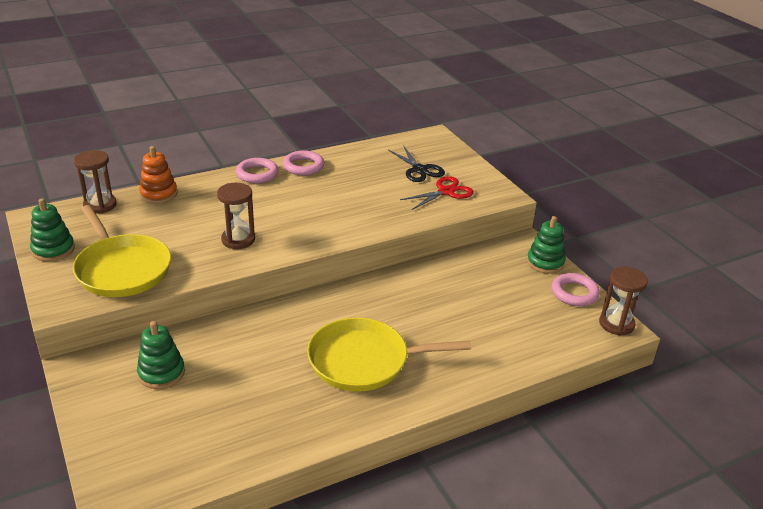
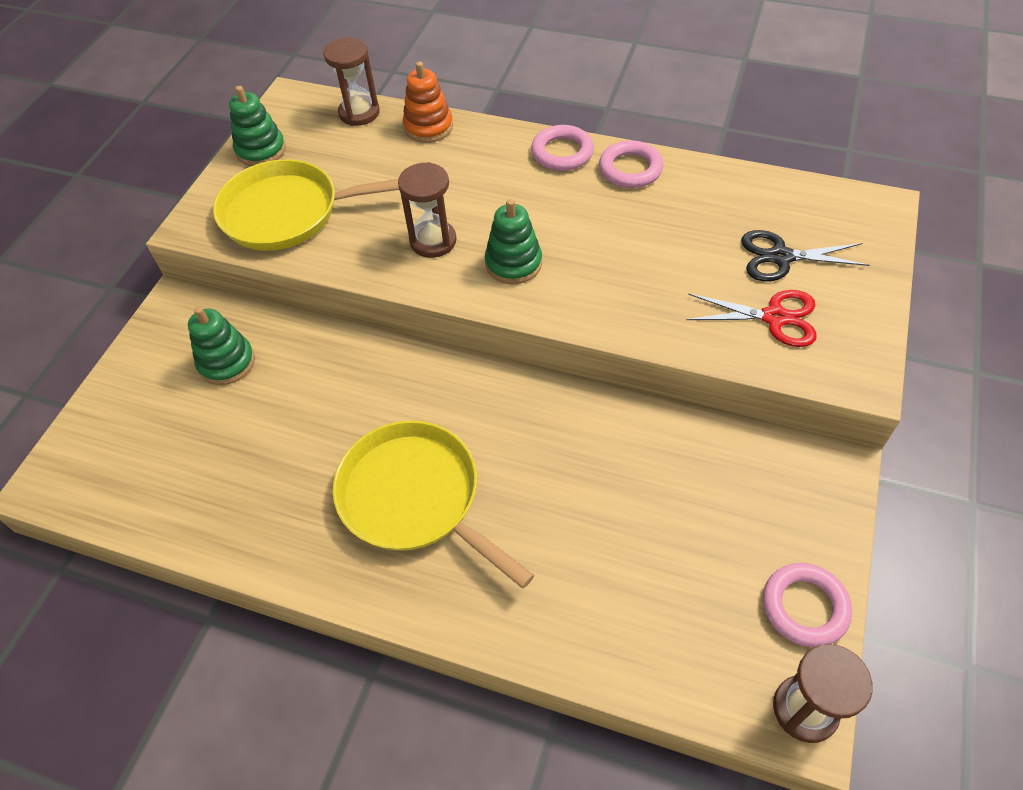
camera: 50 degrees right, 20 degrees up
yellow pan [73,205,171,297] -> yellow pan turned 75 degrees clockwise [213,159,399,251]
black scissors [388,145,445,182] -> black scissors turned 75 degrees clockwise [741,230,869,281]
green stacking toy [527,216,566,274] -> green stacking toy moved to [485,199,542,284]

